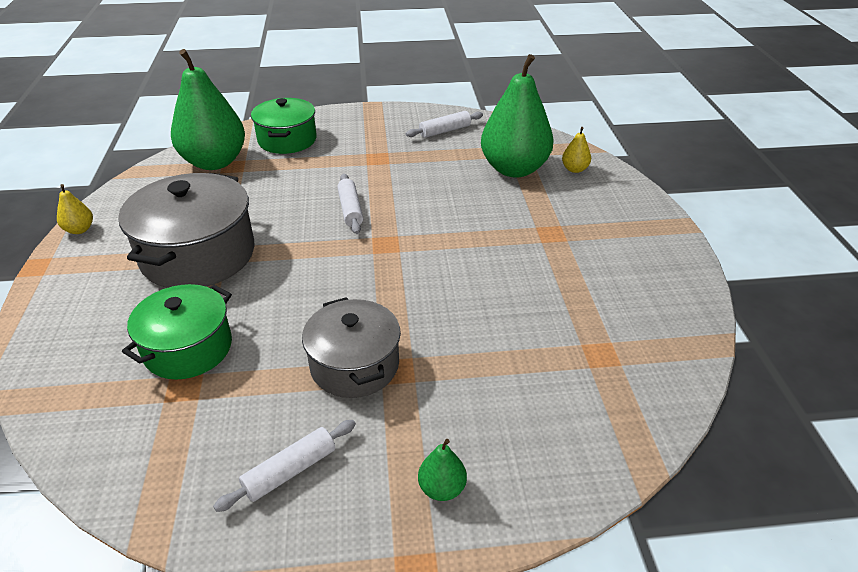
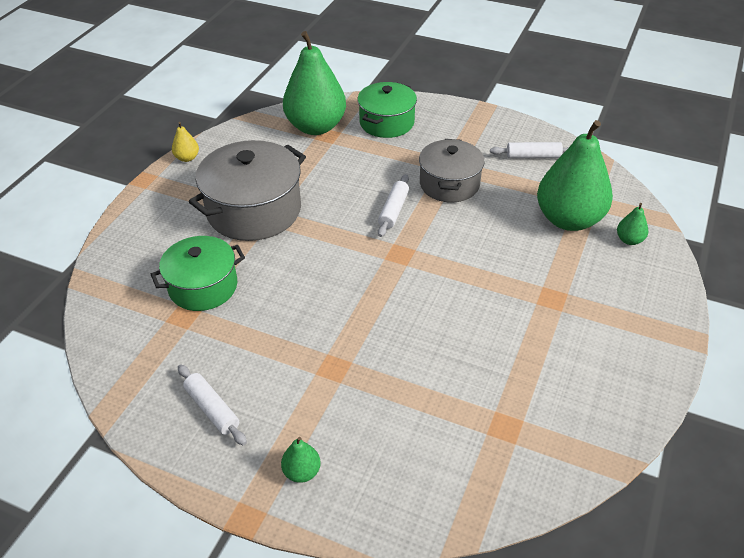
camera: 30 degrees right, 5 degrees up
white rolling pin [213,420,356,512] -> white rolling pin turned 60 degrees clockwise [178,364,247,445]
grey pot [302,297,401,398] -> grey pot moved to [419,139,485,202]
yellow pear [562,127,591,173] -> green pear [617,203,648,245]

